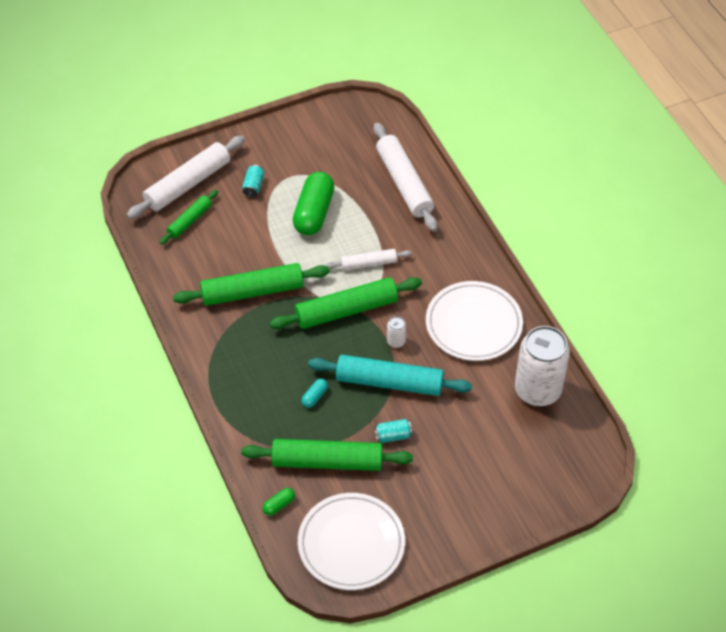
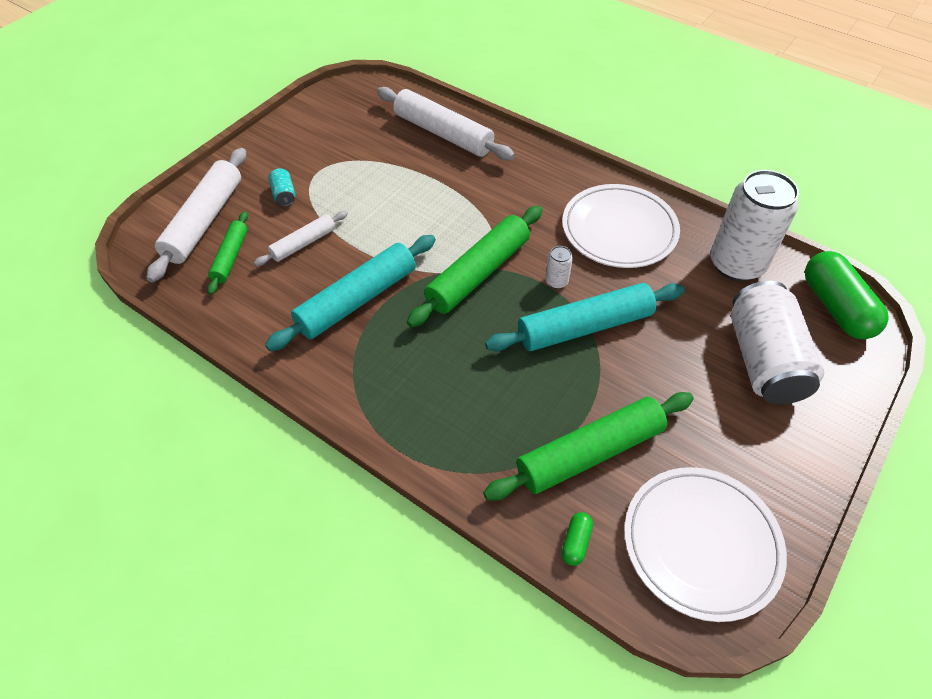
camera: 30 degrees left, 0 degrees up
green rolling pin [173,263,330,306] -> turquoise rolling pin [265,235,436,351]
green capsule [293,172,335,235] -> green capsule moved to [805,251,889,339]
turquoise capsule [301,379,328,408] -> none
white rolling pin [326,249,412,271] -> white rolling pin moved to [254,211,348,266]
turquoise can [375,419,412,443] -> none
none -> white can [731,281,824,404]

